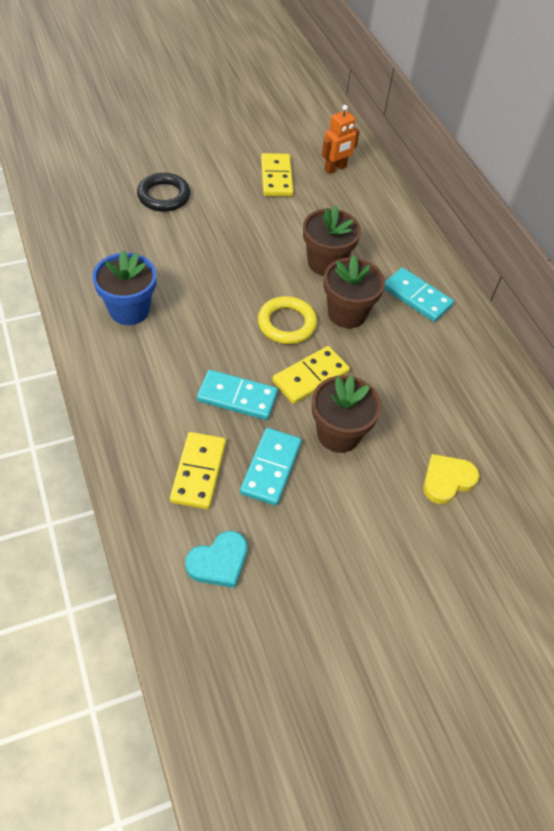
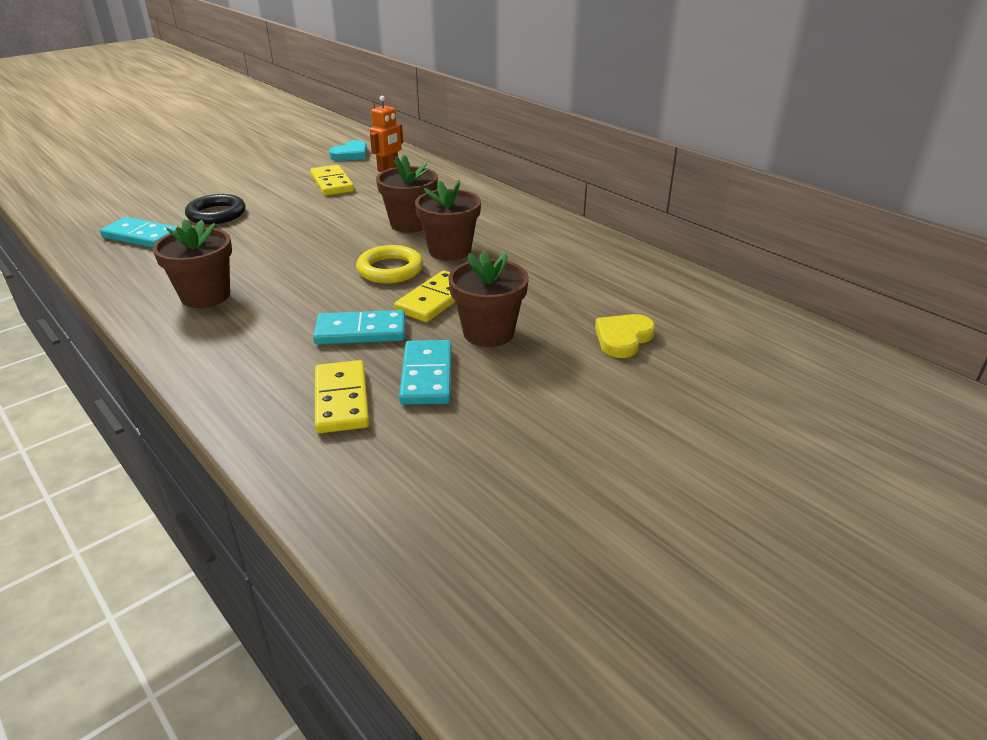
camera: 15 degrees left, 20 degrees down
blue flower pot [92,250,156,325] -> brown flower pot [152,219,232,308]
turquoise heart [185,531,247,588] -> turquoise heart moved to [329,140,367,161]
turquoise domino [384,268,454,322] -> turquoise domino moved to [100,217,177,248]

